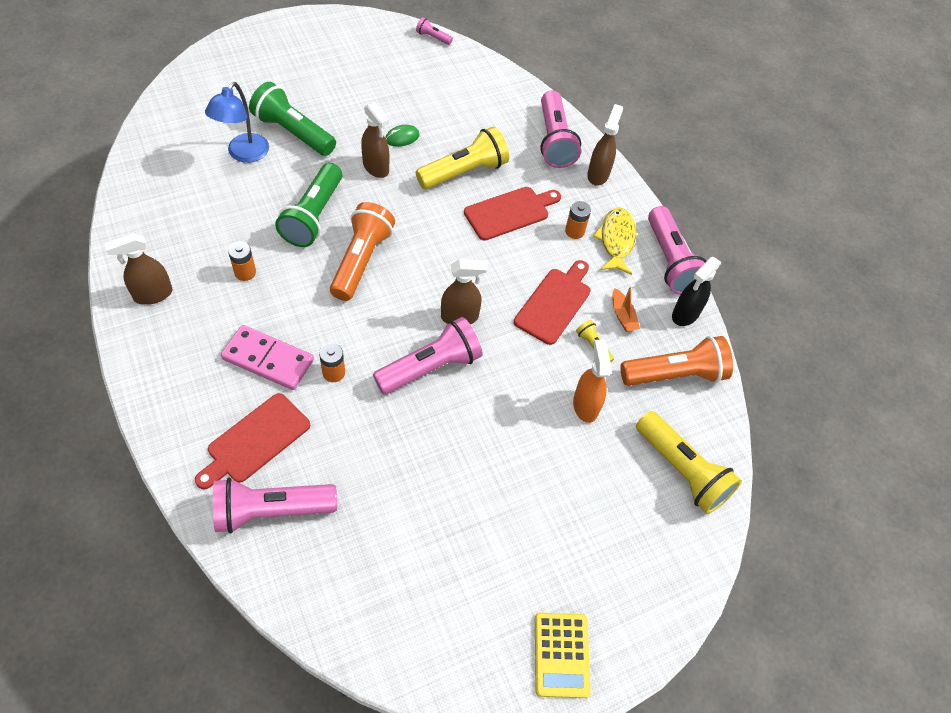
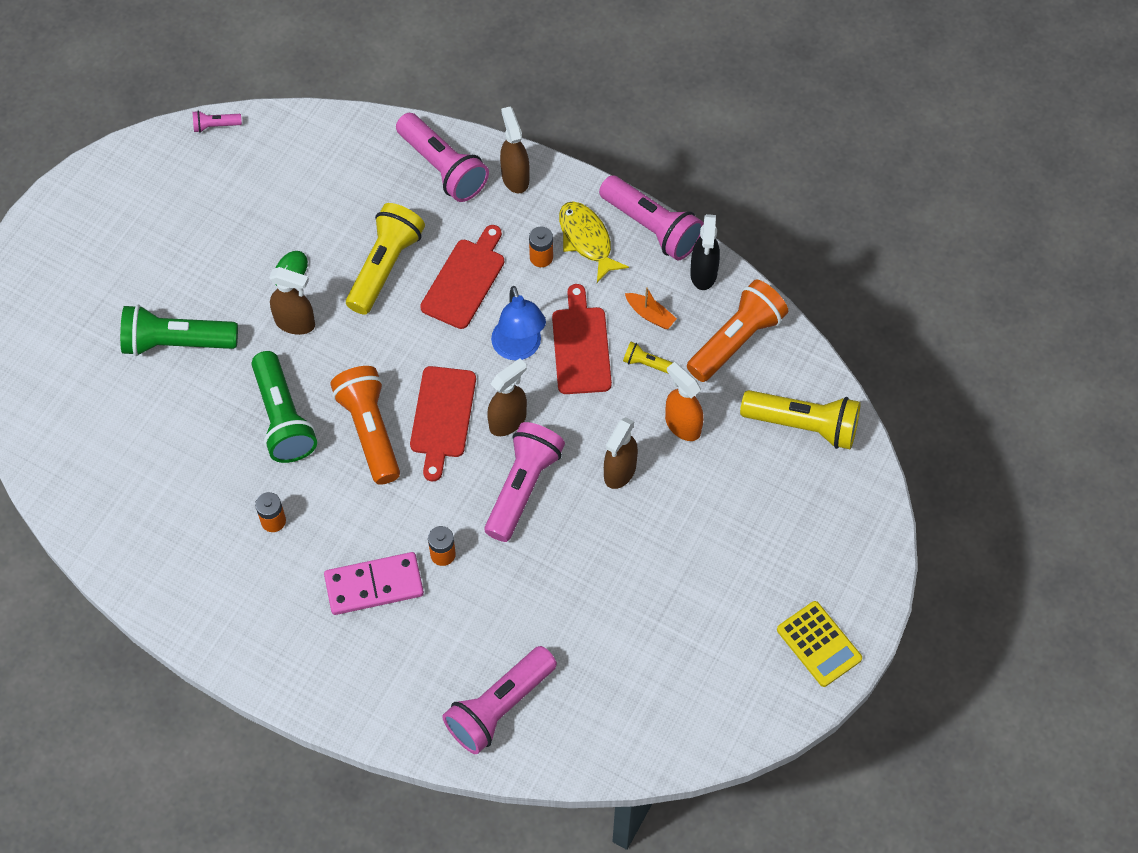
camera: 30 degrees left, 5 degrees up
brown spray bottle [105,234,172,305] -> brown spray bottle moved to [604,417,638,489]
red cutting board [195,393,310,489] -> red cutting board moved to [410,366,476,481]
blue lamp [205,82,269,163] -> blue lamp moved to [491,286,546,361]

